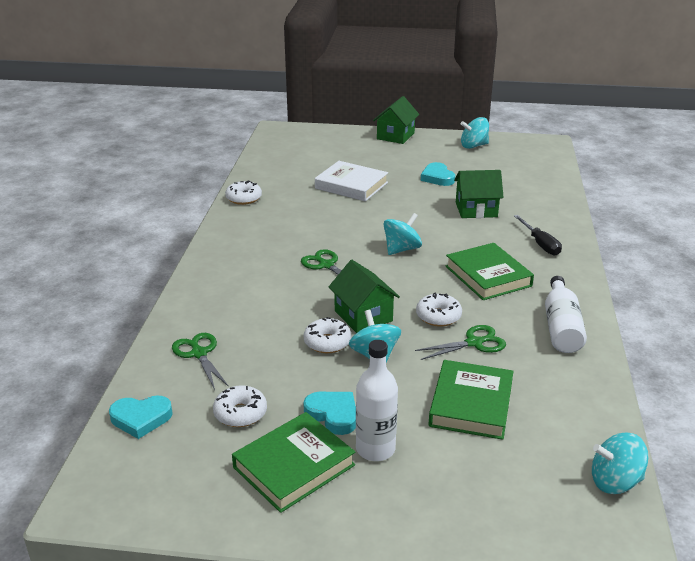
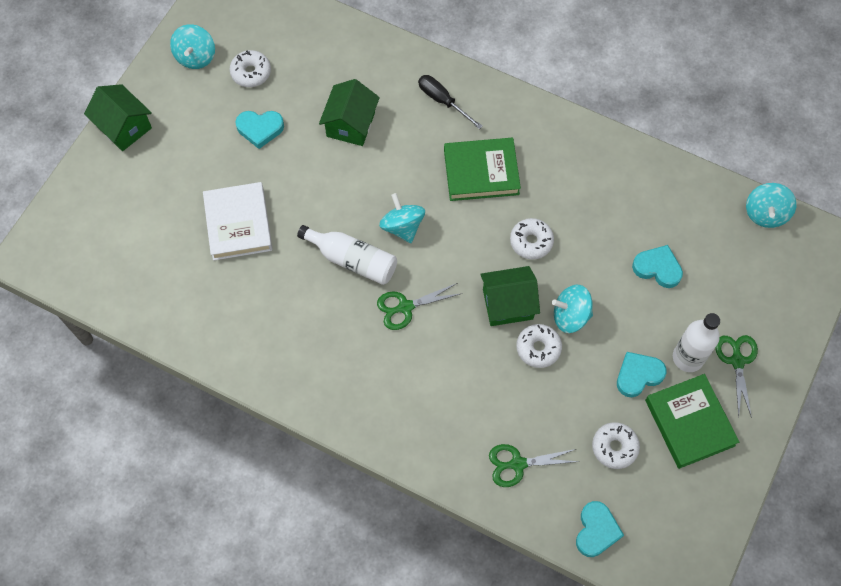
camera: 70 degrees left, 35 degrees up
white donut [225,181,262,205] -> white donut moved to [230,50,271,87]
white book [315,161,388,201] -> white book turned 60 degrees counterclockwise [203,182,272,261]
green scissors [415,325,506,360] -> green scissors moved to [715,335,758,418]
green book [428,360,514,440] -> turquoise heart [632,245,683,288]
black screwdriver [514,215,562,256] -> black screwdriver turned 135 degrees counterclockwise [418,75,482,129]
white bottle [545,276,587,353] -> white bottle moved to [297,225,397,285]

